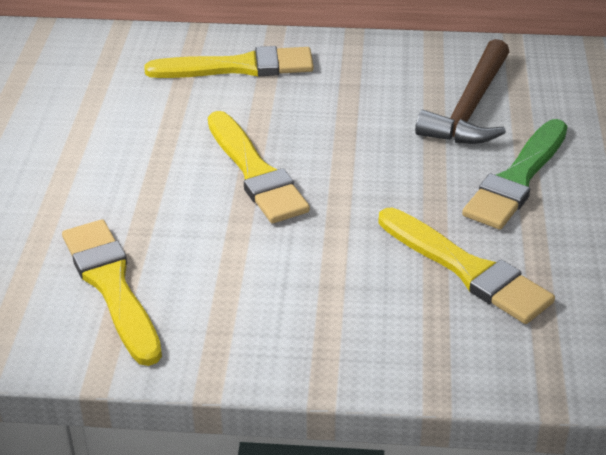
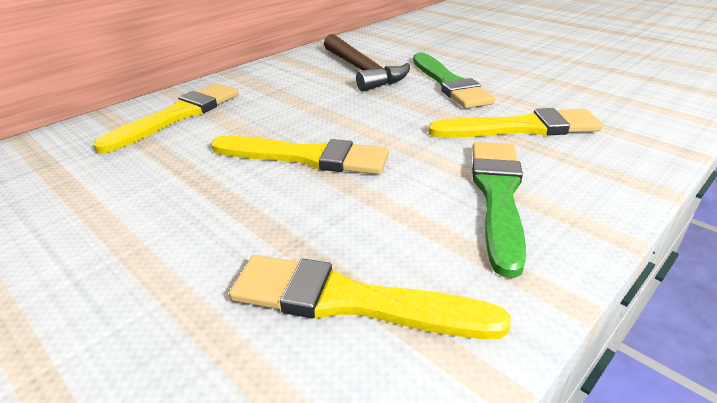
camera: 50 degrees left, 5 degrees down
none -> green brush [472,142,526,278]

